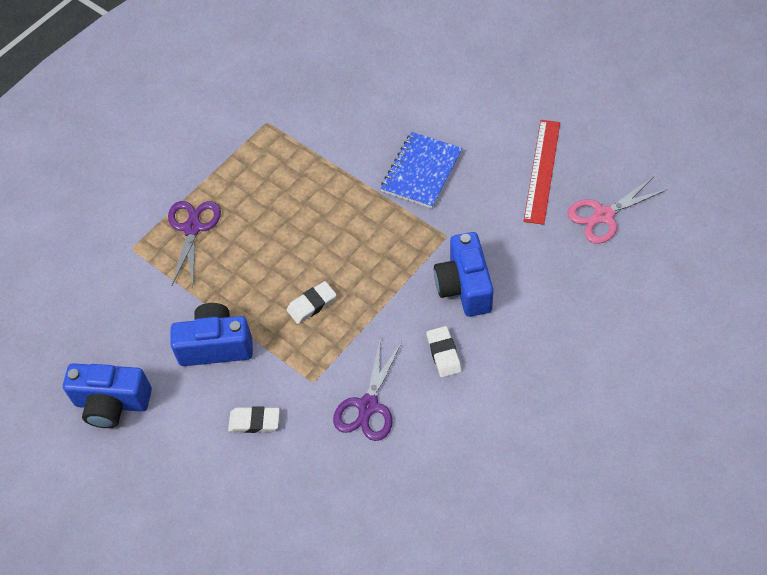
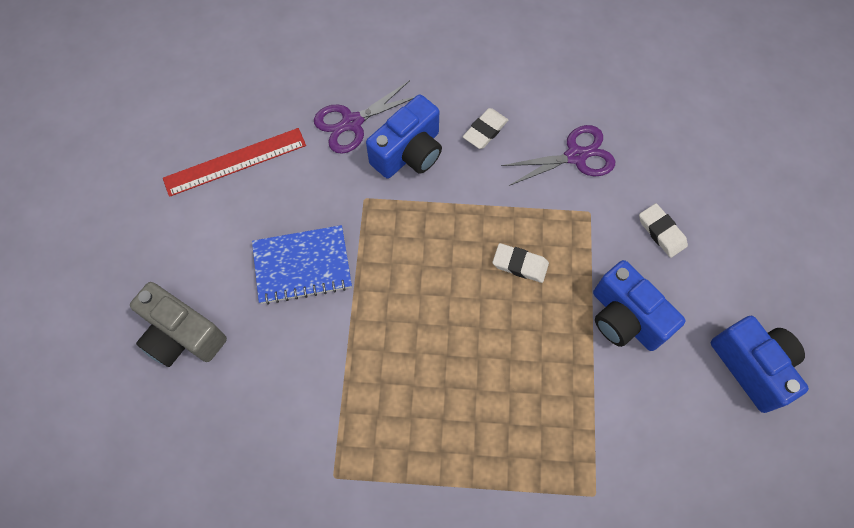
camera: 130 degrees left, 10 degrees up
purple scissors [168,201,221,286] -> purple scissors moved to [314,80,416,154]
pink scissors [567,177,666,244] -> none
none -> grey camera [130,282,227,367]

